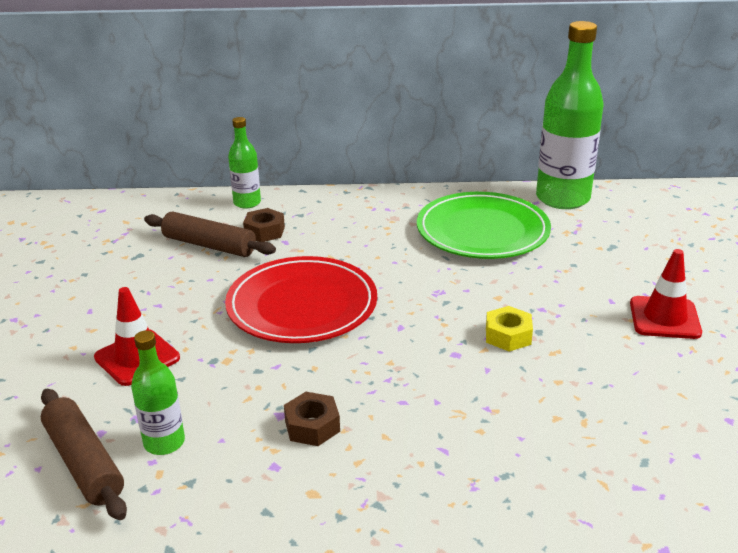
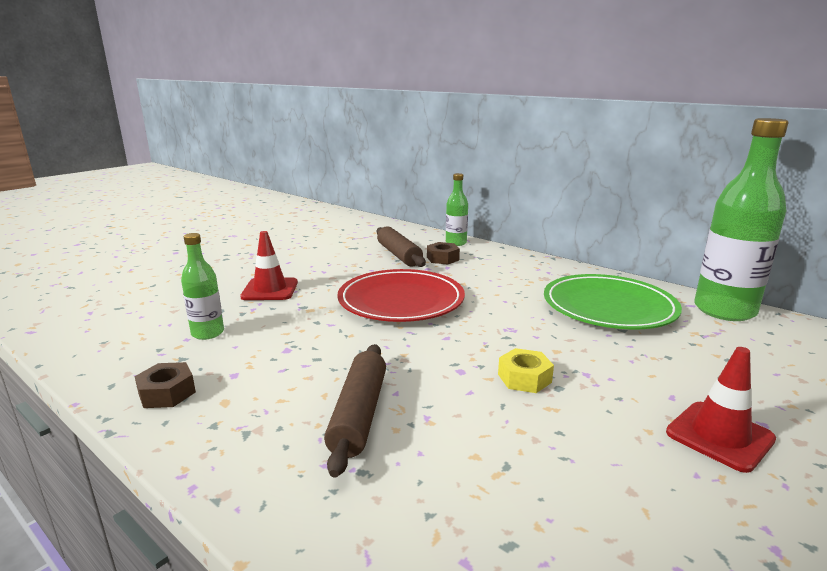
camera: 40 degrees right, 10 degrees down
brown rolling pin [41,389,127,520] -> brown rolling pin moved to [324,344,386,478]
brown nut [284,392,340,446] -> brown nut moved to [134,362,196,408]

